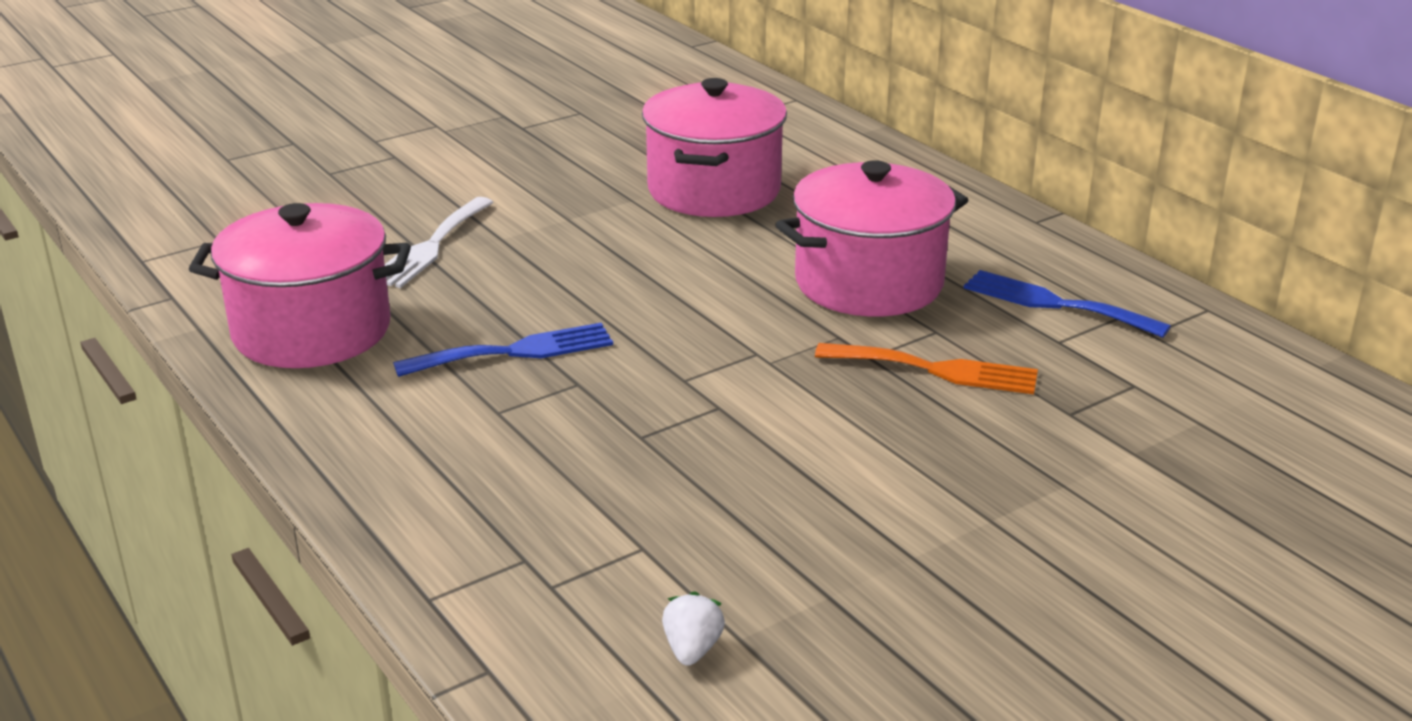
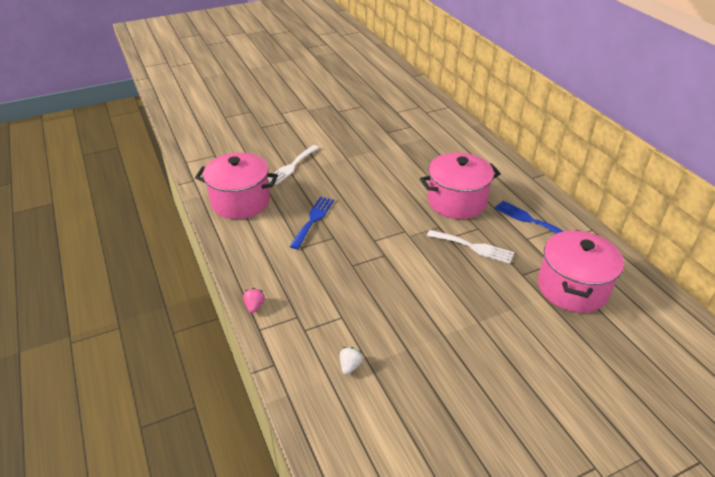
camera: 10 degrees right, 10 degrees up
blue fork [393,323,613,377] -> blue fork turned 60 degrees counterclockwise [290,196,334,249]
pink pot [642,78,787,217] -> pink pot moved to [538,230,624,313]
orange fork [815,343,1038,394] -> white fork [427,230,514,264]
none -> pink strawberry [243,288,265,313]

